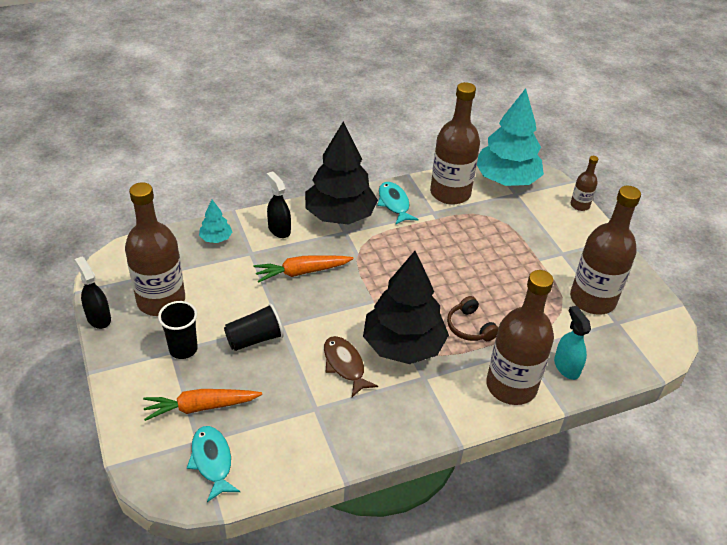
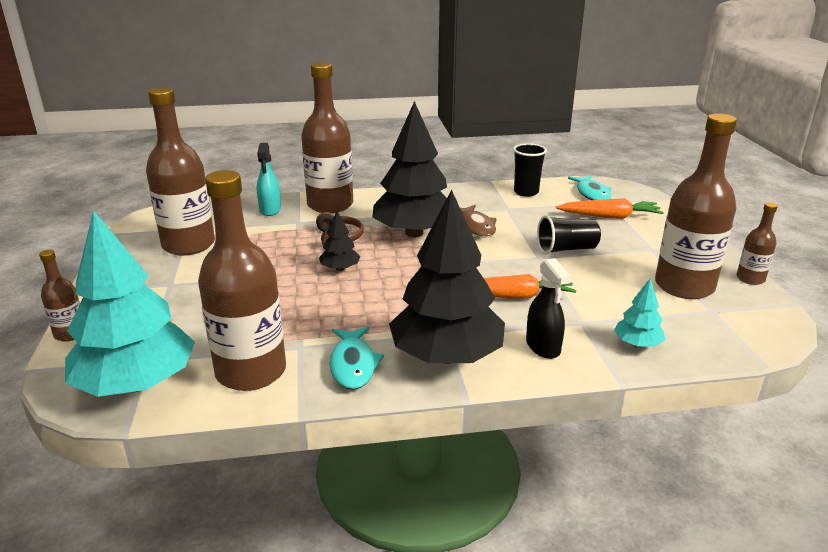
camera: 165 degrees left, 15 degrees down
black spray bottle [75,257,111,329] -> brown bottle [736,202,778,285]
black cup [158,301,198,359] -> black cup moved to [513,143,547,197]
none -> black tree [319,211,360,271]

